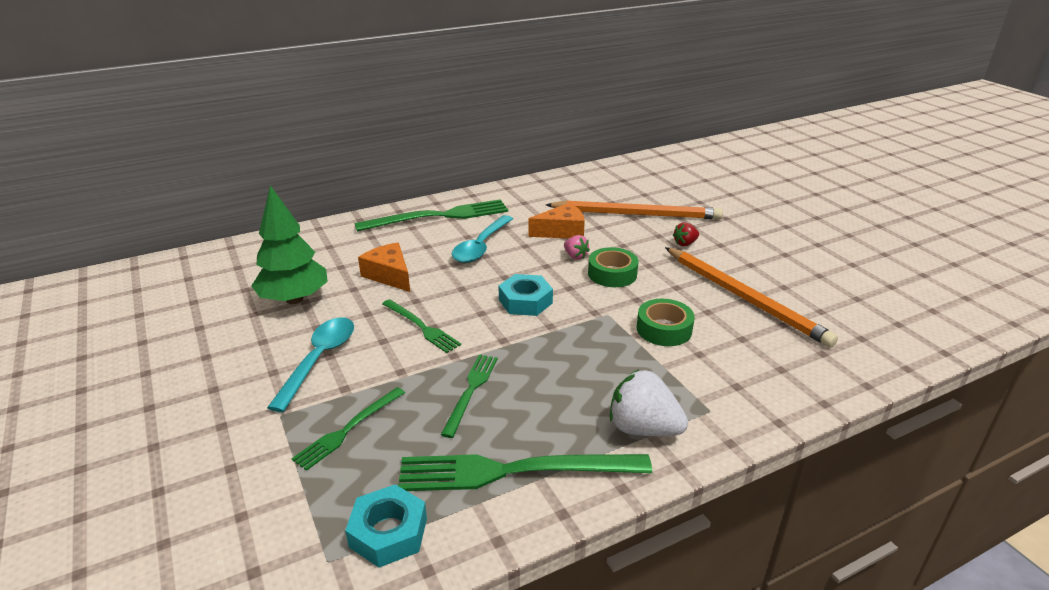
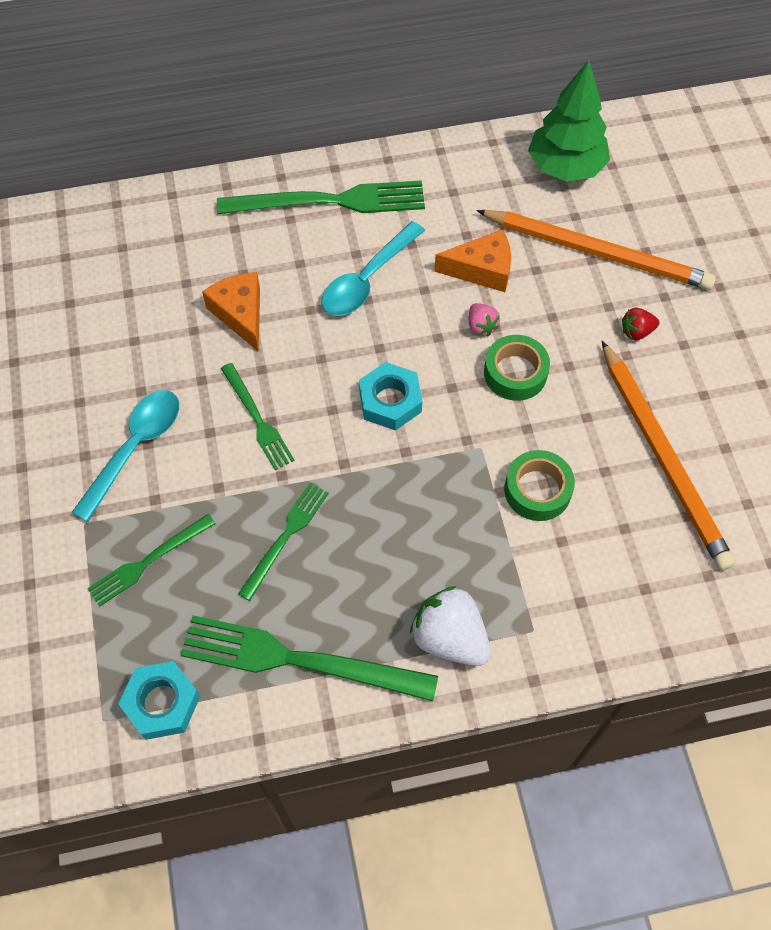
camera: 15 degrees right, 30 degrees up
green tree [251,185,328,304] -> green tree moved to [528,60,610,182]

